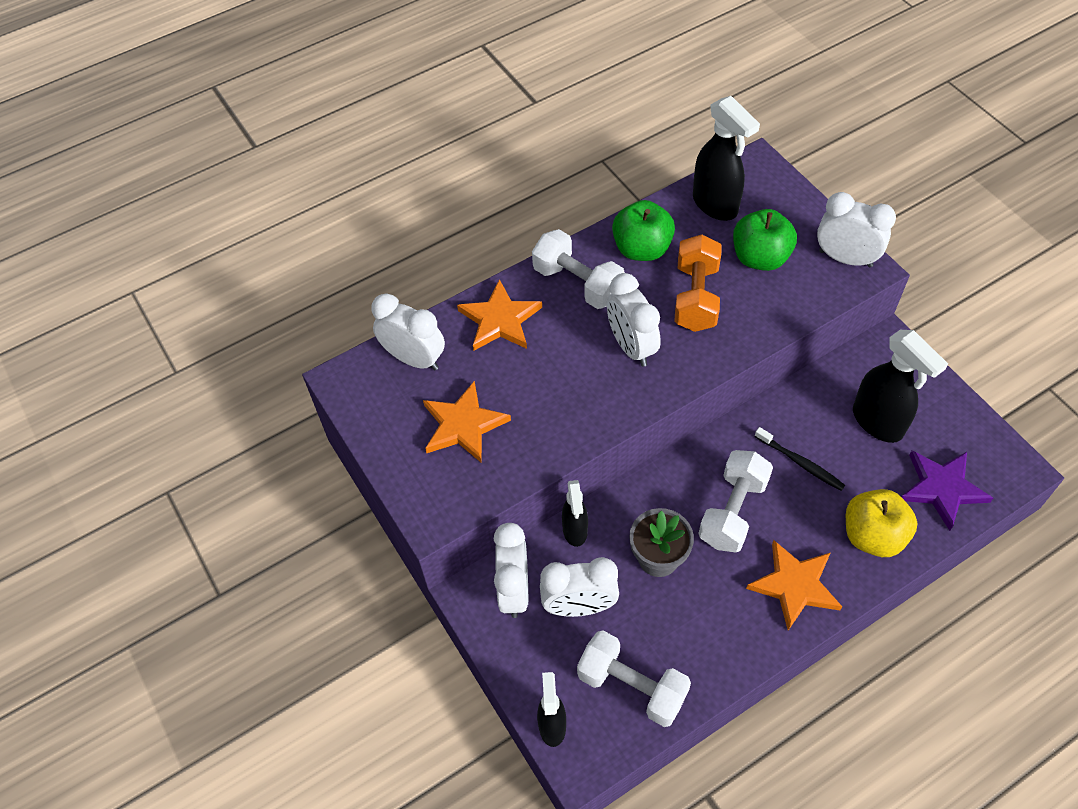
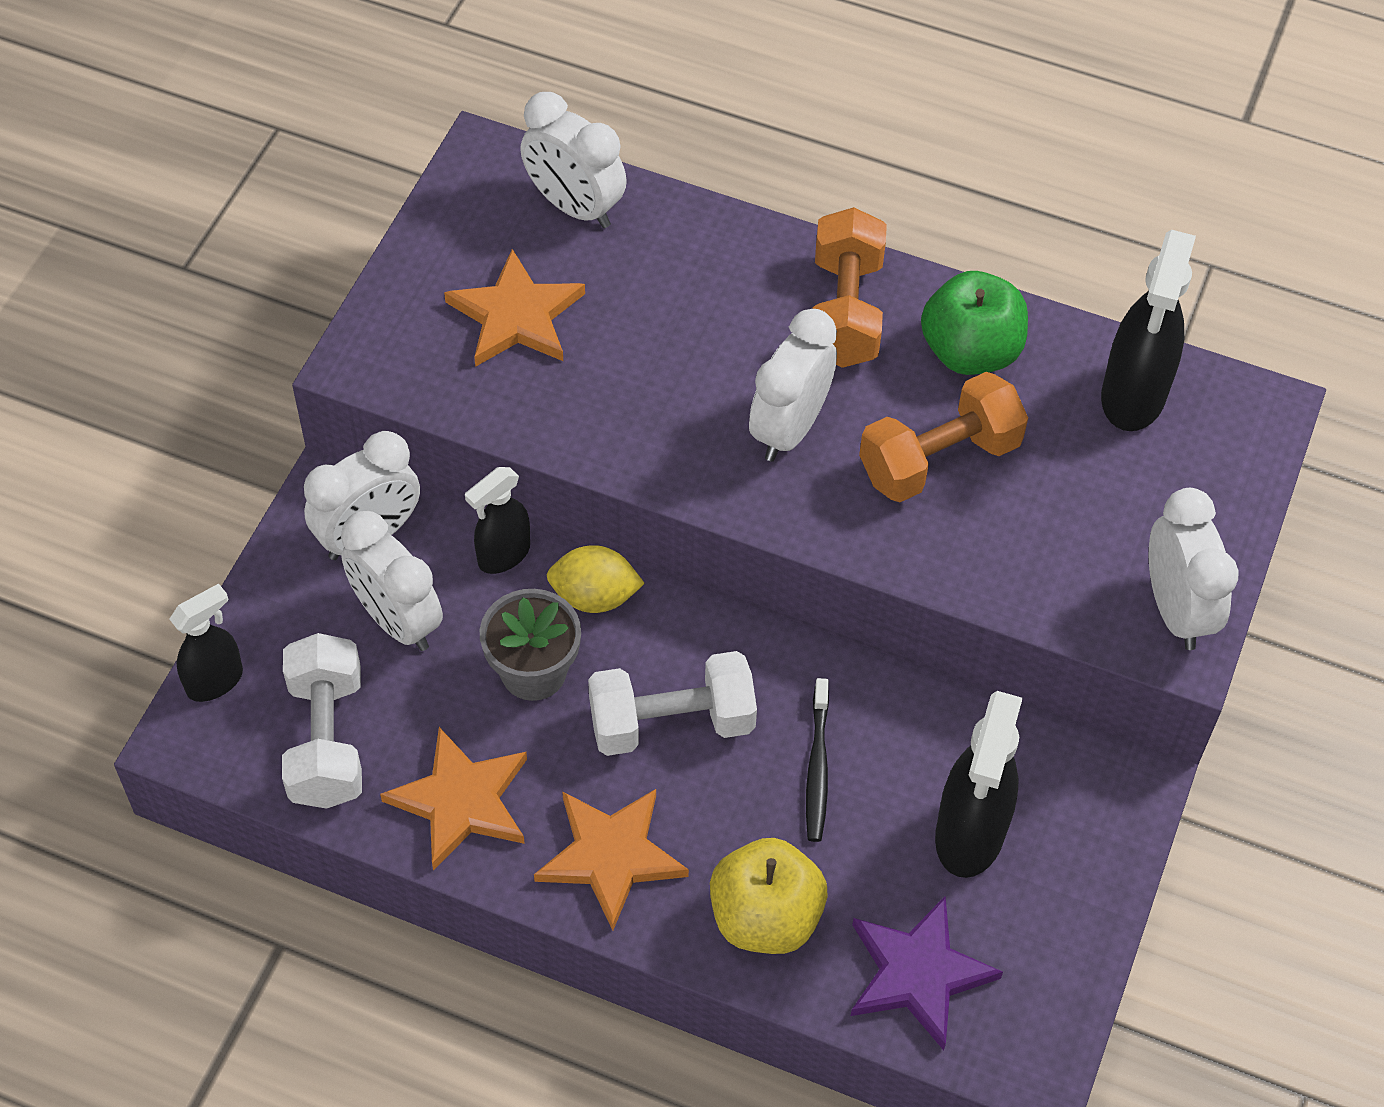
camera: 50 degrees right, 0 degrees up
white clock [371,293,445,371] -> white clock turned 135 degrees clockwise [520,92,627,228]
orange star [457,279,542,351] -> orange star moved to [380,727,527,871]
white dumbbell [532,229,625,309] -> orange dumbbell [813,207,887,368]
green apple [733,209,797,271] -> none
none -> yellow lemon [547,545,645,613]

